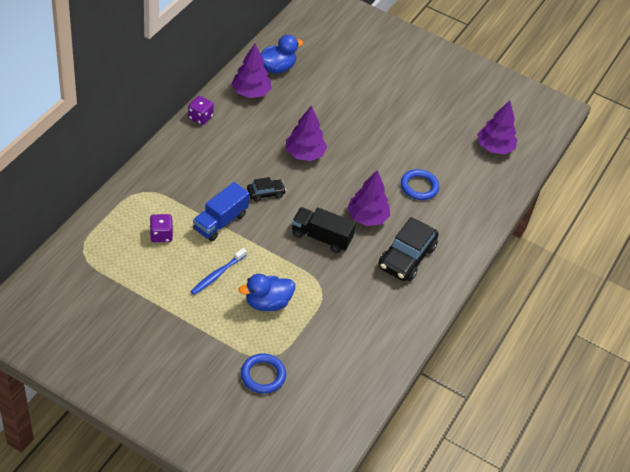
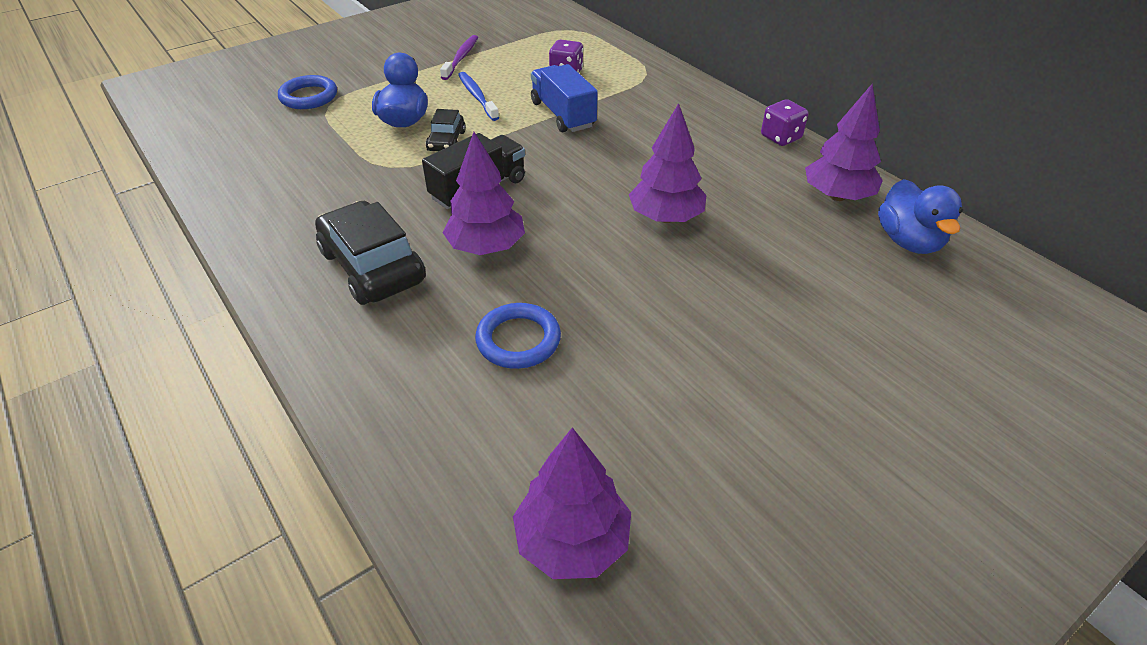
camera: 120 degrees right, 5 degrees down
black car [247,177,286,202] -> black car moved to [426,109,466,151]
none -> purple toothbrush [440,35,478,80]

